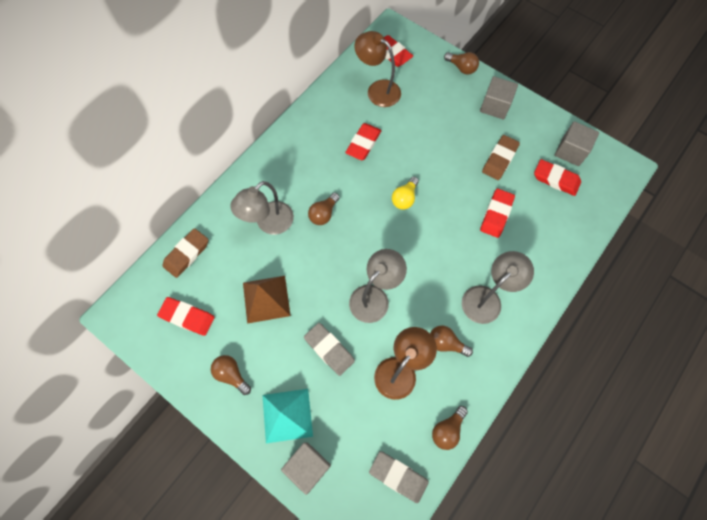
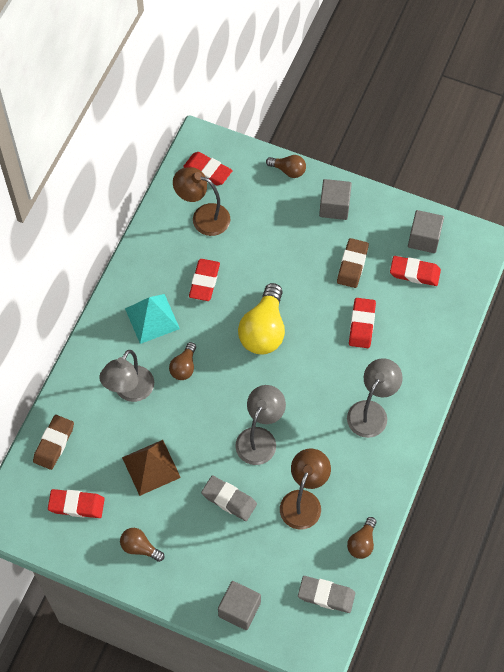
camera: 15 degrees left, 5 degrees down
turquoise pyramid [263,389,313,443] -> turquoise pyramid moved to [125,294,180,344]
yellow light bulb [392,177,419,210] -> yellow light bulb [238,283,285,354], size x1.89
brown light bulb [430,325,473,357] -> none

